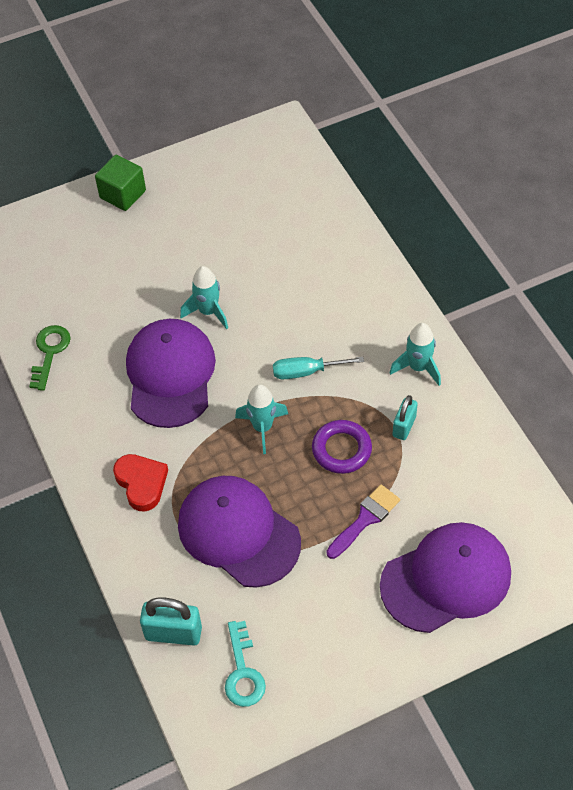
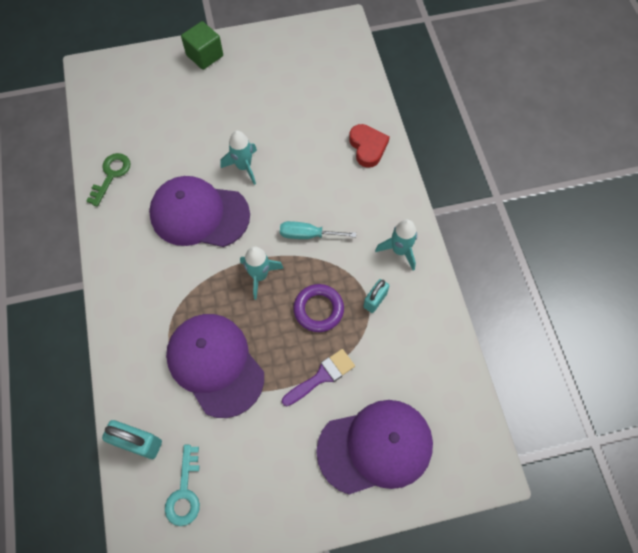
camera: 10 degrees right, 10 degrees up
red heart [113,454,168,511] -> red heart moved to [349,124,390,168]
purple cap [126,319,216,428] -> purple cap turned 90 degrees counterclockwise [149,176,250,247]

